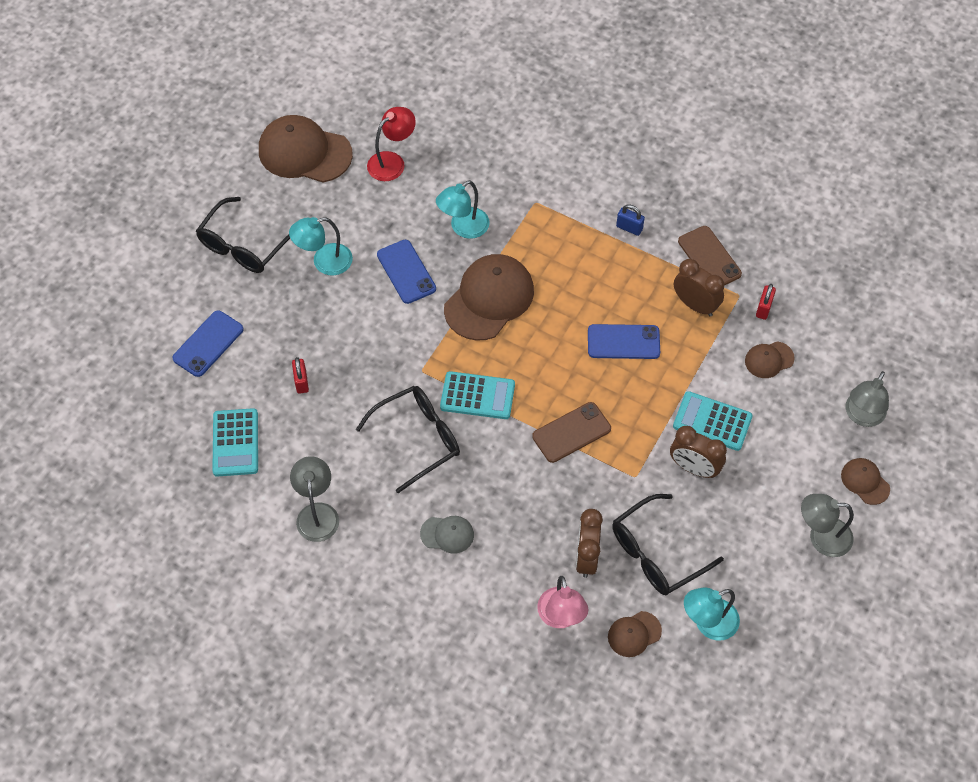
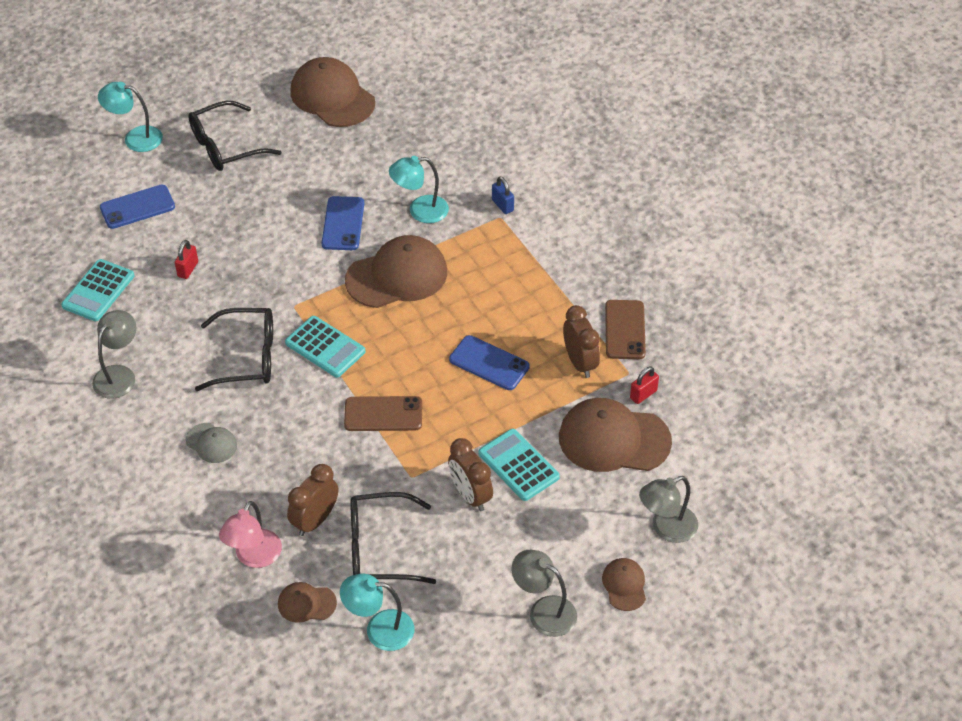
camera: 30 degrees right, 10 degrees down
turquoise lamp [289,217,353,276] -> turquoise lamp moved to [98,82,163,152]
red lamp [367,107,416,181] -> none
blue padlock [616,204,645,236] -> blue padlock moved to [492,177,514,214]
brown cap [745,341,795,378] -> brown cap [559,398,672,472], size x2.05

